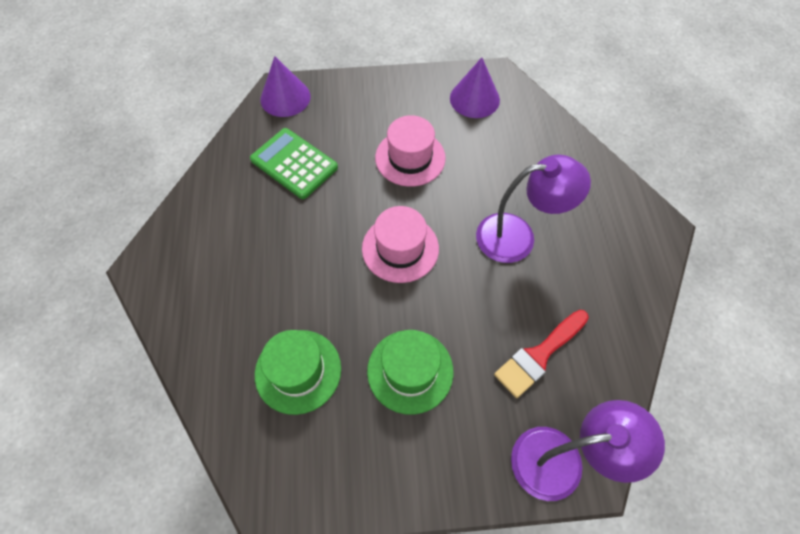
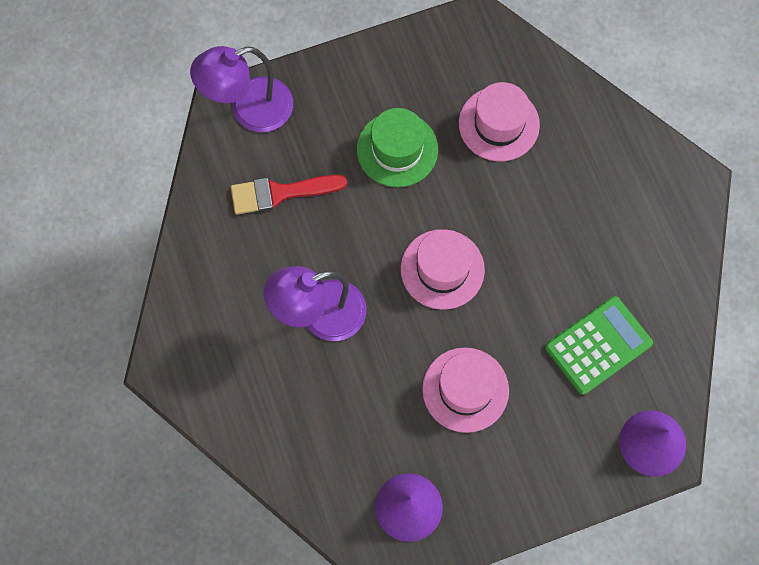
camera: 165 degrees right, 10 degrees up
green calculator [250,128,338,199] -> green calculator turned 60 degrees counterclockwise [545,296,653,395]
green hat [255,330,341,415] -> pink hat [459,82,540,161]
red brush [494,310,589,398] -> red brush turned 135 degrees counterclockwise [231,175,347,215]

